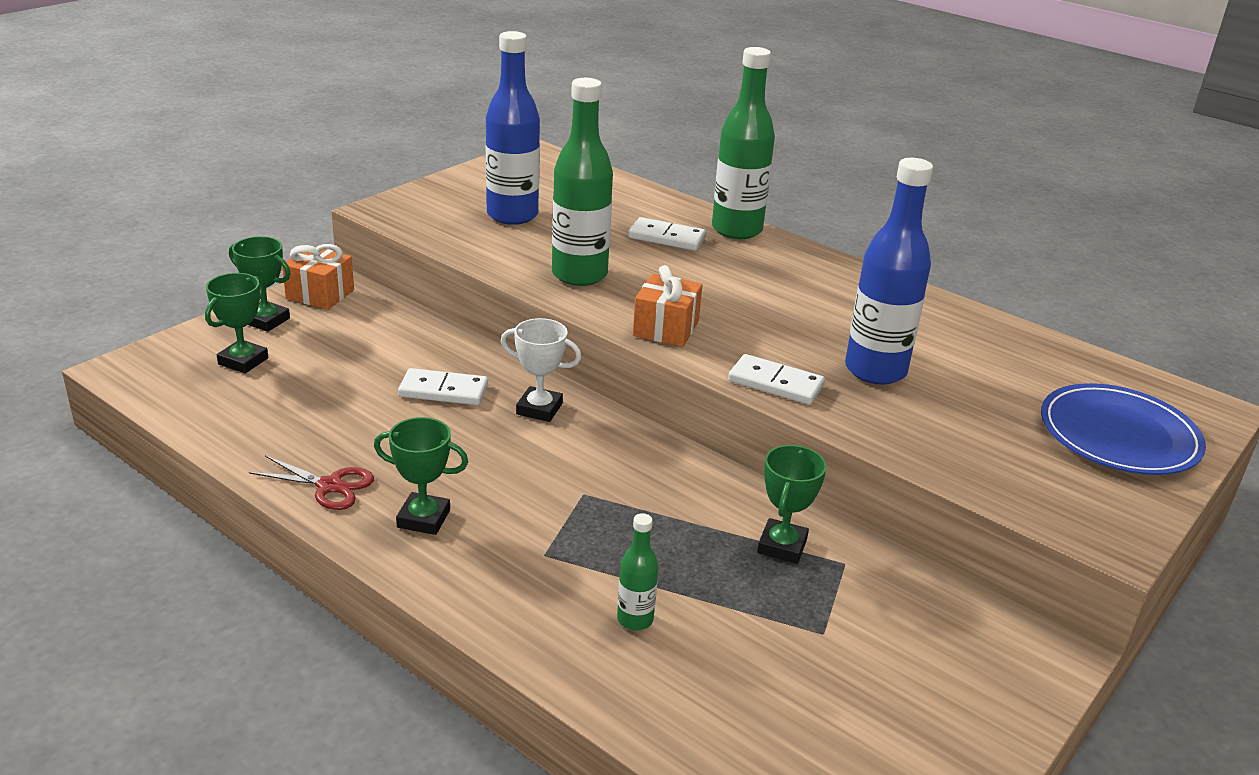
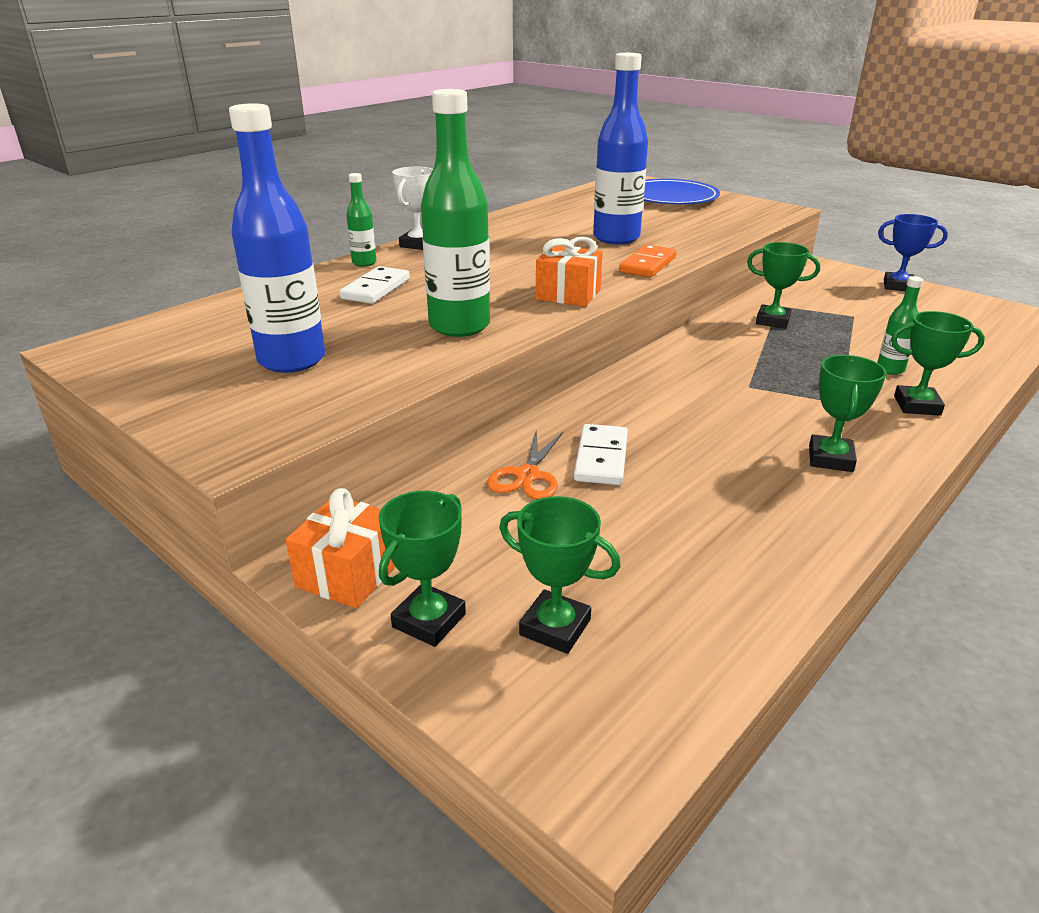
camera: 85 degrees left, 0 degrees up
red scissors [249,456,374,510] -> none
white trophy [501,318,581,422] -> white trophy moved to [392,167,433,250]
green bottle [712,47,775,239] -> green bottle [346,173,377,267], size x0.48
white domino [728,354,825,405] -> orange domino [619,244,677,277]
none -> orange scissors [487,429,563,499]
none -> blue trophy [878,214,948,291]
none -> green trophy [891,311,985,416]

